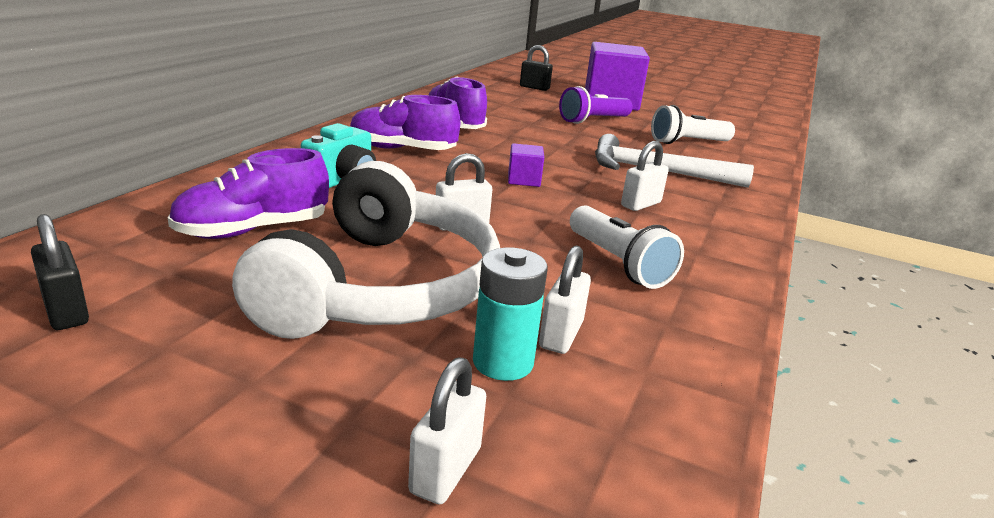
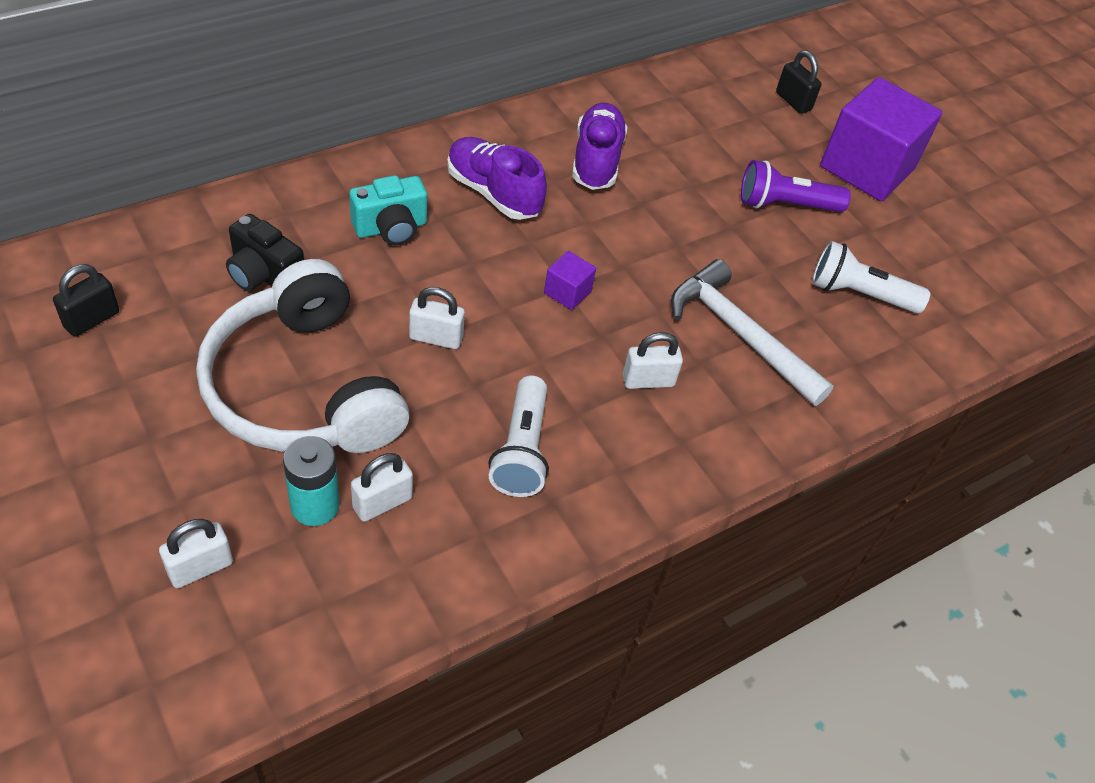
camera: 30 degrees right, 25 degrees up
black padlock [31,214,89,330] -> black padlock turned 45 degrees clockwise [53,264,119,337]
purple shoe [168,148,329,239] -> black camera [226,214,304,291]
white headphones [232,161,500,339] -> white headphones turned 105 degrees clockwise [196,259,409,453]

